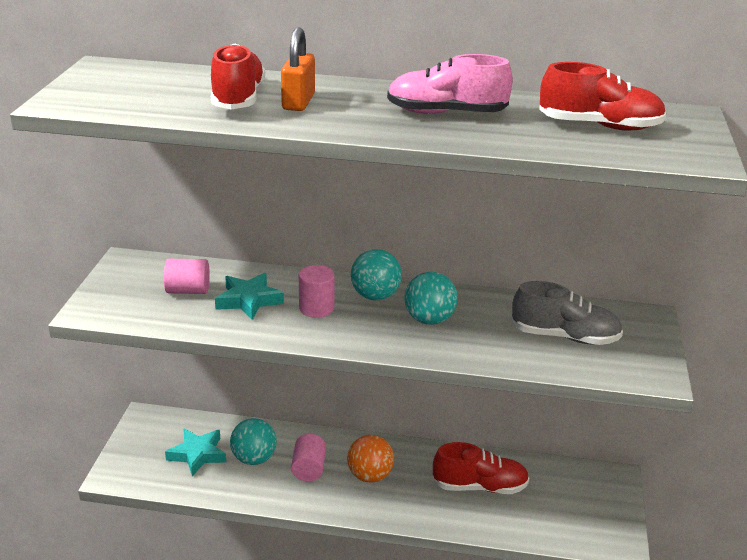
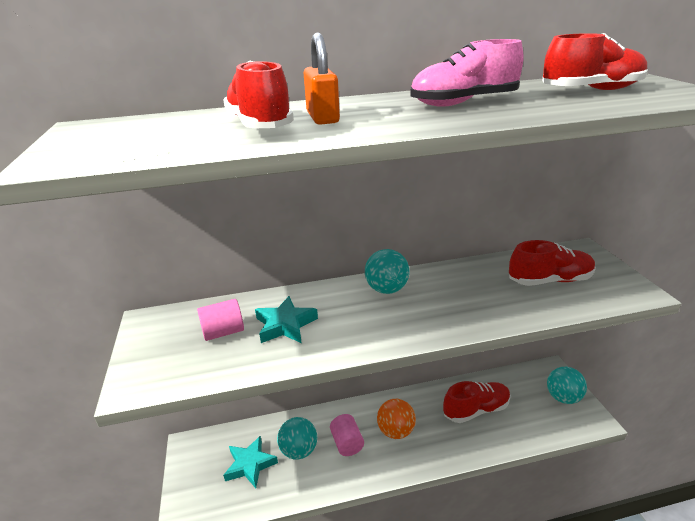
camera: 20 degrees left, 0 degrees up
pink cylinder [299,265,335,318] -> none
turquoise ball [404,272,458,325] -> turquoise ball moved to [547,367,587,404]
grey shoe [512,281,623,345] -> red shoe [509,240,596,286]

